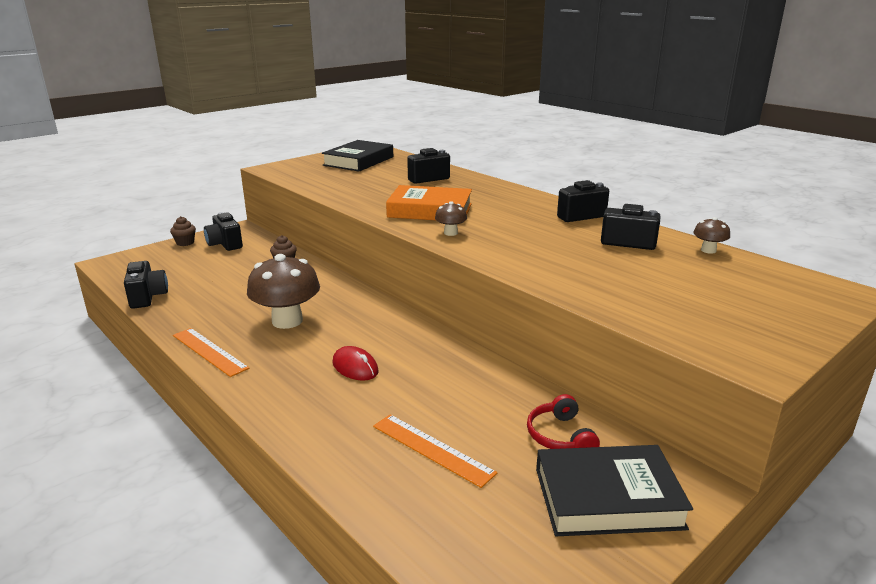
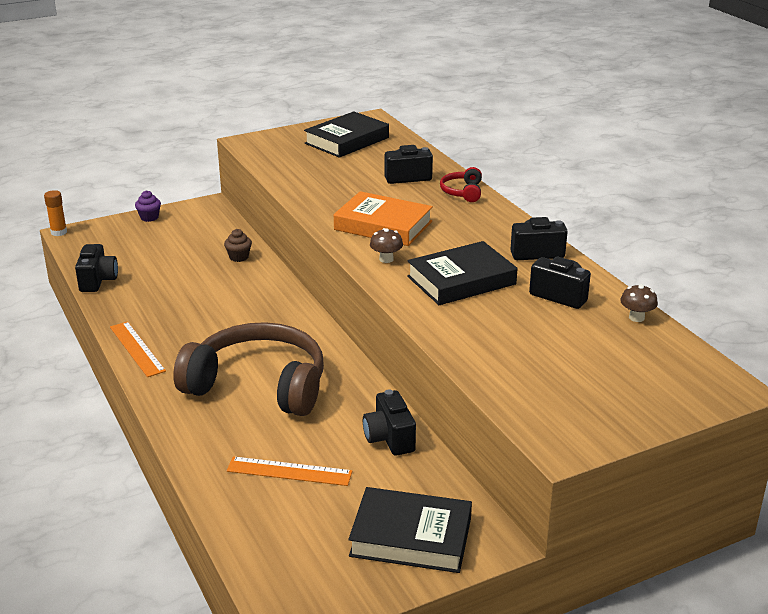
camera: 15 degrees right, 5 degrees up
brown cupcake [170,216,196,246] -> purple cupcake [135,190,161,222]
black camera [204,212,243,251] -> black camera moved to [363,389,416,456]
brown mushroom [247,254,320,329] -> none
red mouse [332,346,378,381] -> brown headphones [173,322,324,416]
orange ruler [373,414,497,488] -> orange ruler turned 45 degrees counterclockwise [226,456,353,486]
red headphones [527,394,600,449] -> red headphones moved to [440,167,482,202]
none -> orange glue stick [44,190,67,236]
none -> black book [407,241,518,305]

